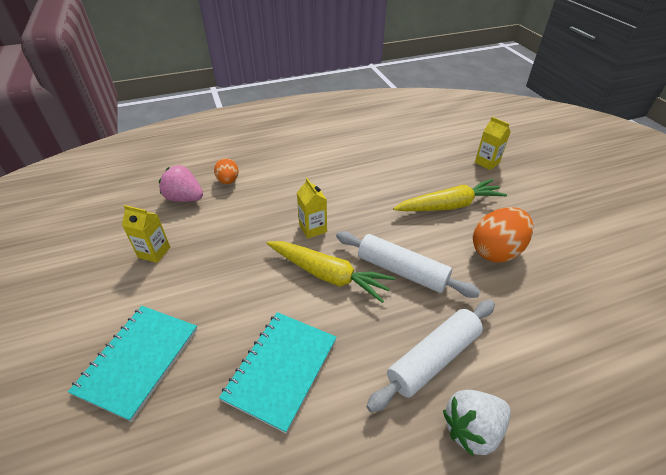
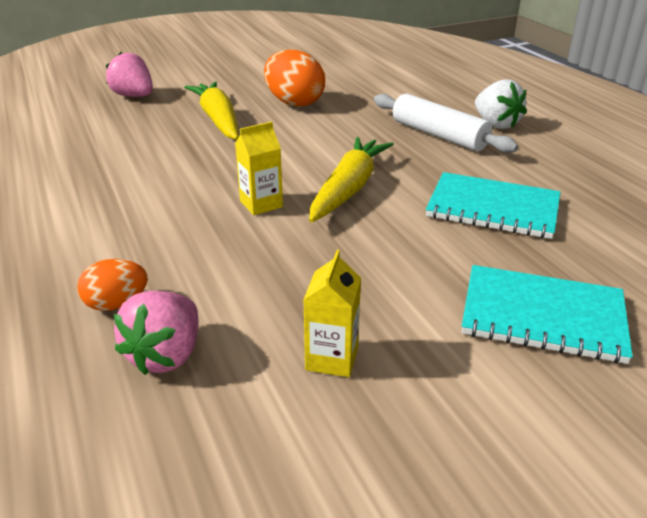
camera: 95 degrees left, 10 degrees down
white rolling pin [336,231,481,298] -> none
yellow carton [475,117,511,170] -> pink strawberry [106,52,153,97]

